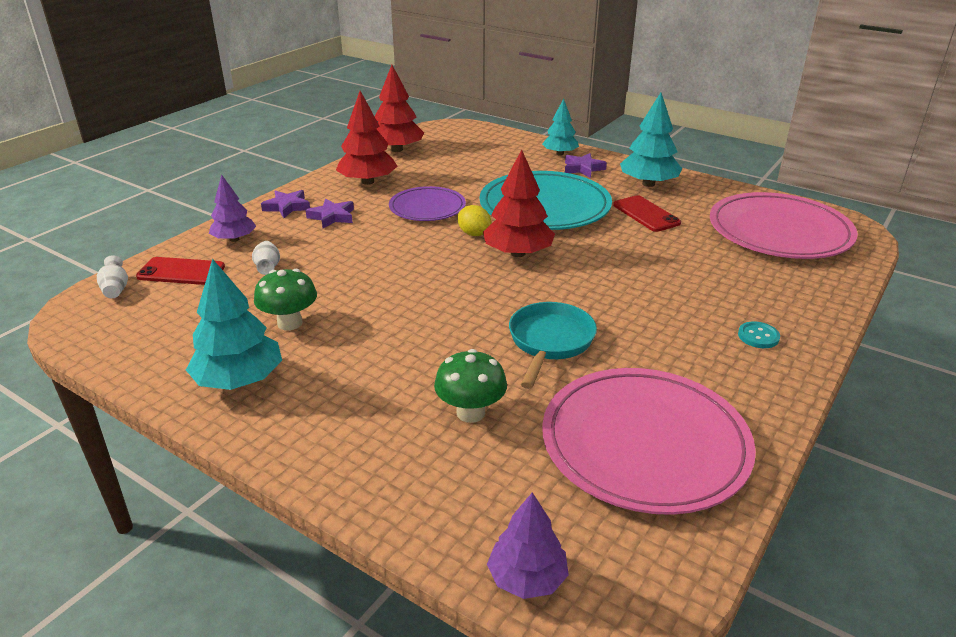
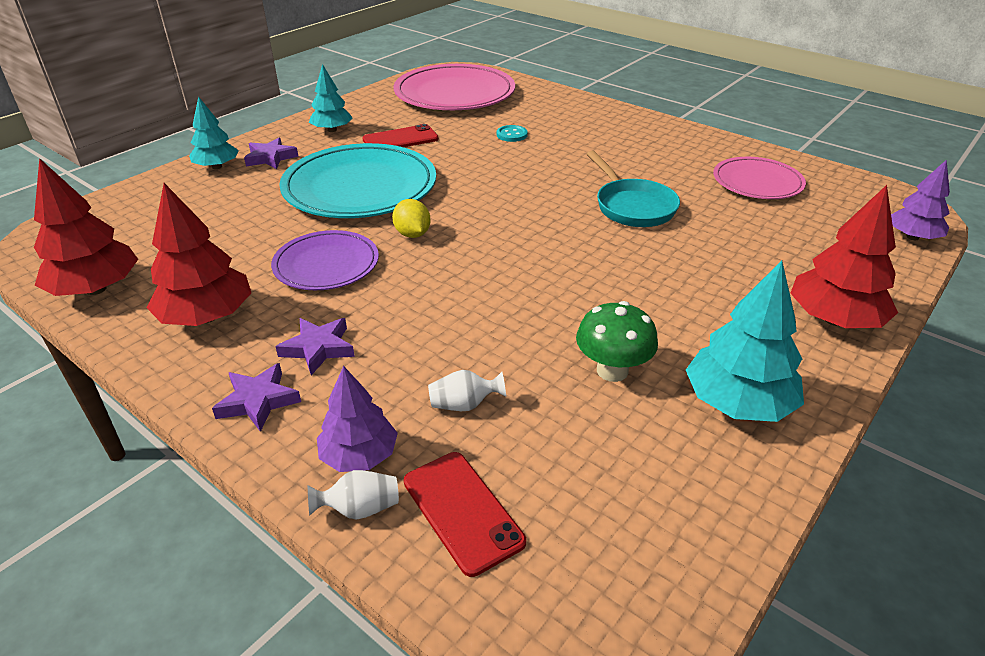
camera: 85 degrees left, 5 degrees up
white vase [97,255,128,298] -> white vase moved to [308,470,399,519]
red phone [136,257,225,285] -> red phone turned 45 degrees counterclockwise [404,452,526,577]
green mushroom [434,349,507,423] -> none
yellow lemon [458,205,491,236] -> yellow lemon turned 75 degrees counterclockwise [392,199,431,238]
red tree [483,150,555,257] -> red tree moved to [790,185,898,328]
turquoise pan [509,302,597,389] -> turquoise pan turned 135 degrees counterclockwise [587,151,680,227]
pink plate [542,368,756,515] -> pink plate [713,157,806,199], size x0.58
turquoise tree [620,92,682,187] -> turquoise tree [309,64,353,132], size x0.66
turquoise button [738,321,780,348] -> turquoise button moved to [497,125,528,142]

